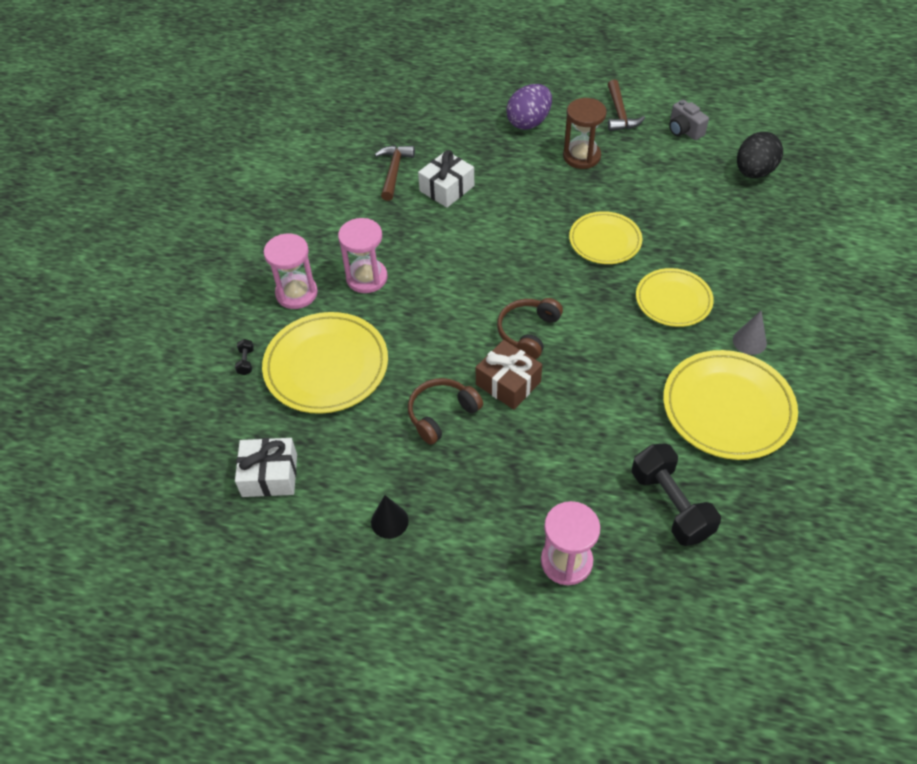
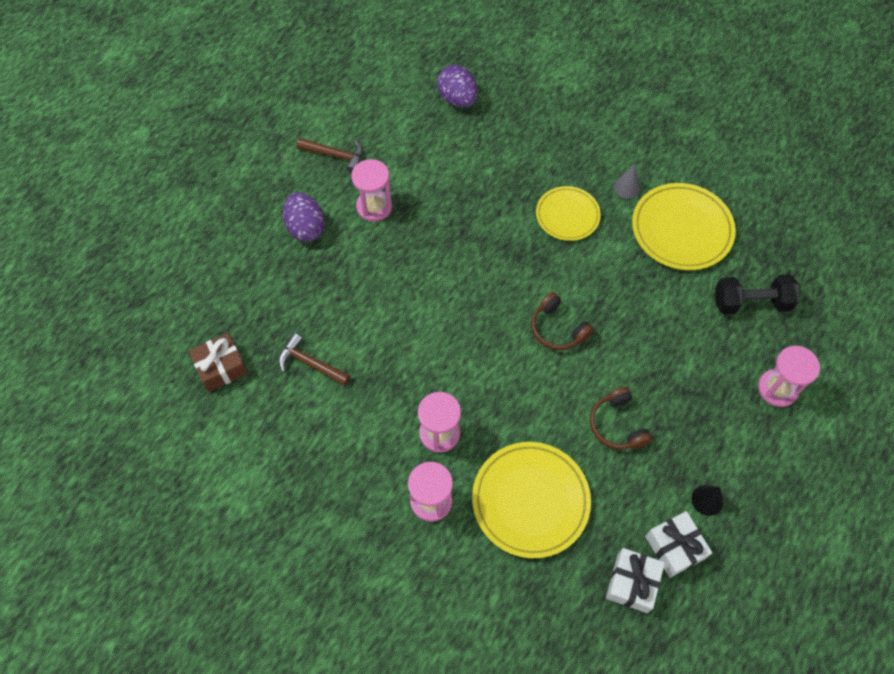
camera: 70 degrees left, 10 degrees up
black dumbbell [235,339,254,375] -> none
white gift [418,151,474,208] -> white gift moved to [645,511,712,578]
brown gift [476,340,542,410] -> brown gift moved to [189,333,248,392]
brown hourglass [563,98,607,169] -> pink hourglass [351,159,392,222]
yellow plate [569,211,642,264] -> none
grey camera [669,100,709,140] -> none
black egg [737,132,783,178] -> purple egg [437,65,478,107]

